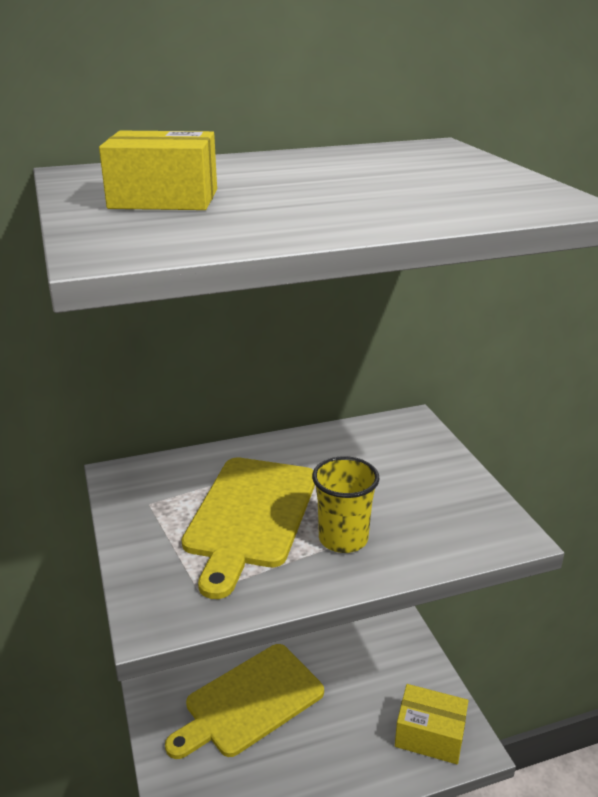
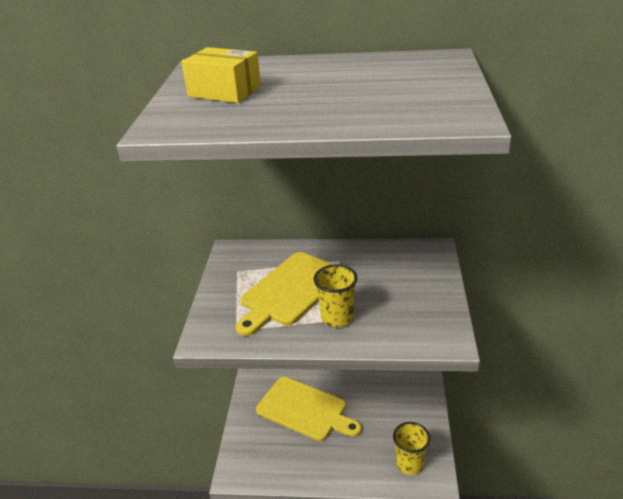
camera: 25 degrees right, 5 degrees up
yellow cutting board [165,644,324,759] -> yellow cutting board turned 135 degrees counterclockwise [256,377,361,441]
yellow box [395,684,468,764] -> yellow cup [393,422,430,475]

